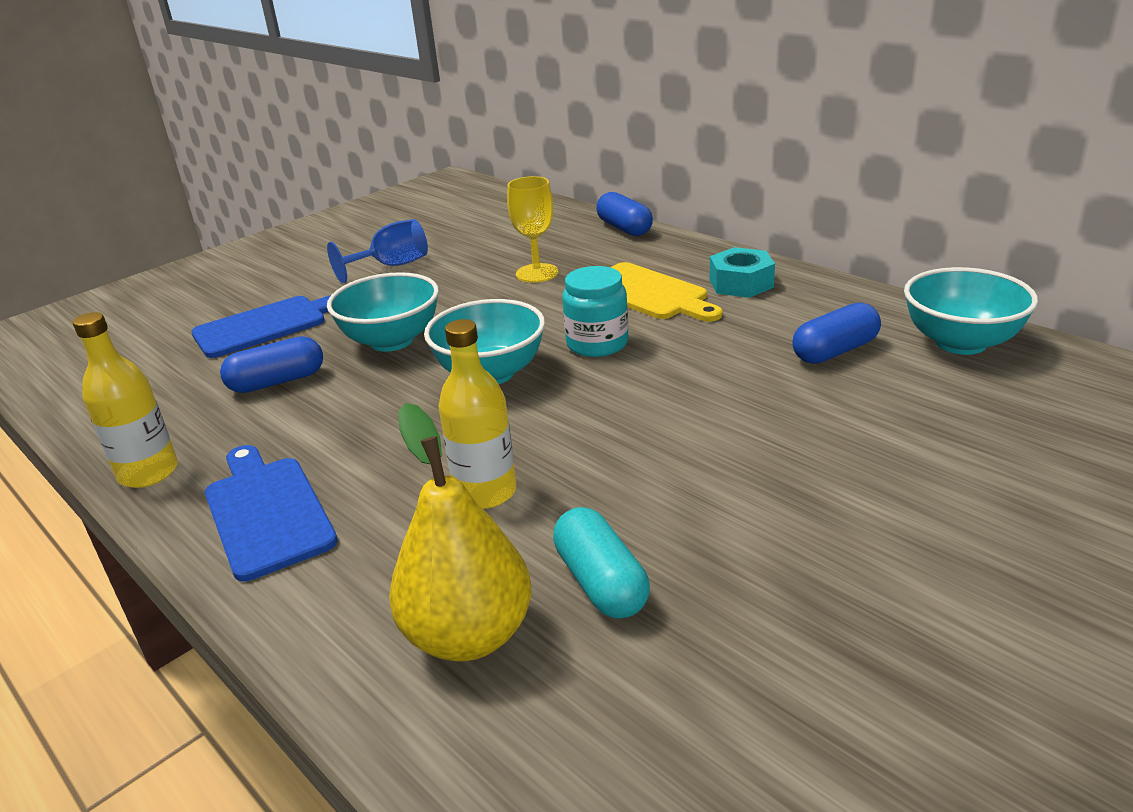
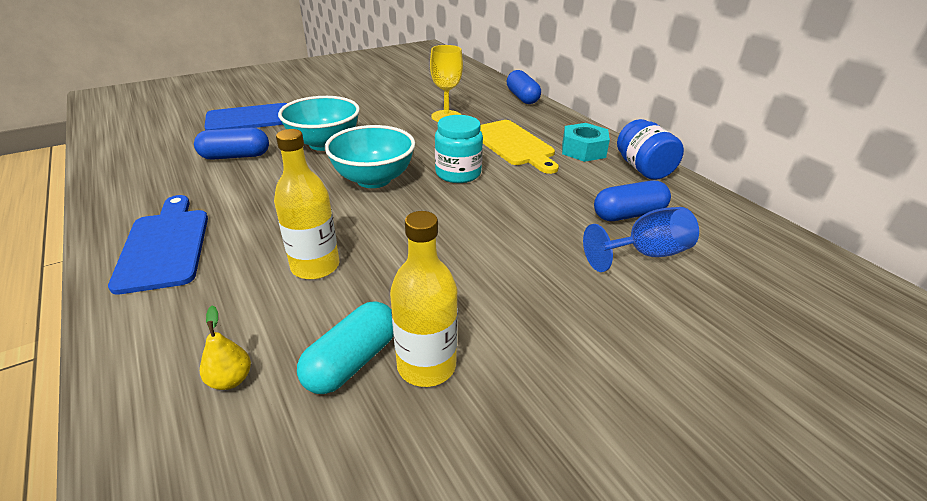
camera: 10 degrees right, 5 degrees up
yellow bottle [73,312,178,488] -> yellow bottle moved to [390,211,458,387]
blue goblet [327,219,428,283] -> blue goblet moved to [583,207,699,272]
yellow pear [389,403,532,661] -> yellow pear [200,306,251,390], size x0.42
turquoise capsule [553,507,650,619] -> turquoise capsule turned 45 degrees clockwise [297,302,394,394]
turquoise bowl [904,267,1038,355] -> none
none -> blue jar [617,119,684,180]

